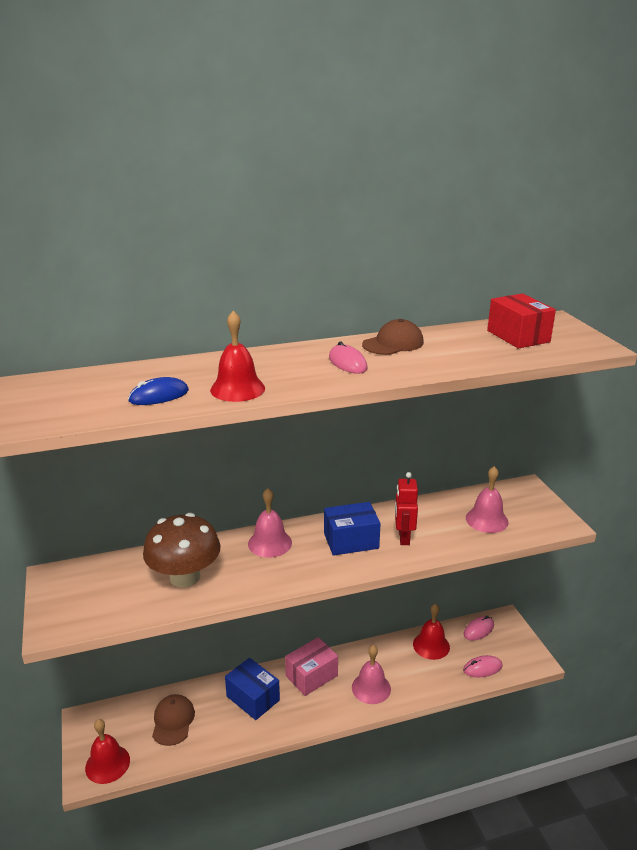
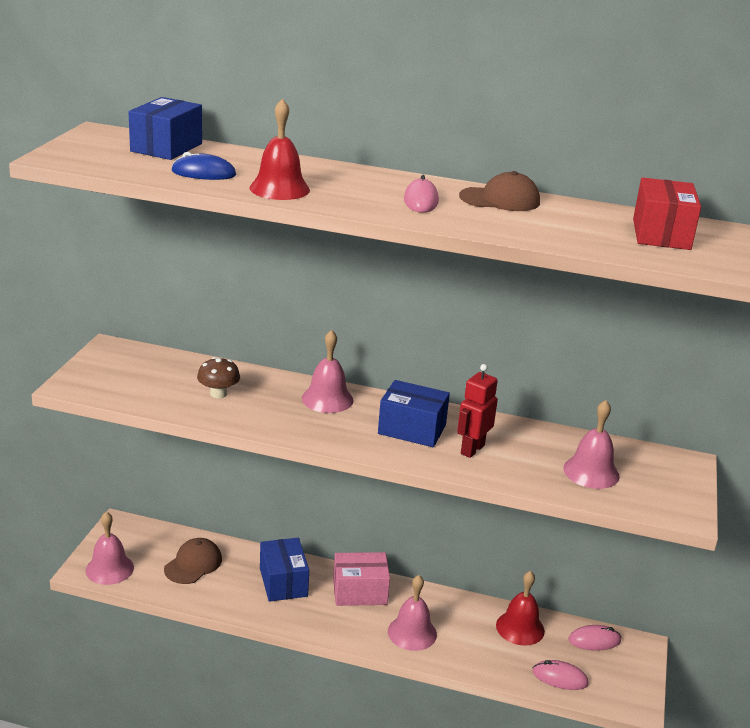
camera: 30 degrees right, 0 degrees up
red bell [85,719,130,784] -> pink bell [86,512,134,585]
brown mushroom [143,513,221,588] -> brown mushroom [197,357,240,398], size x0.51
none -> blue box [129,97,202,160]

